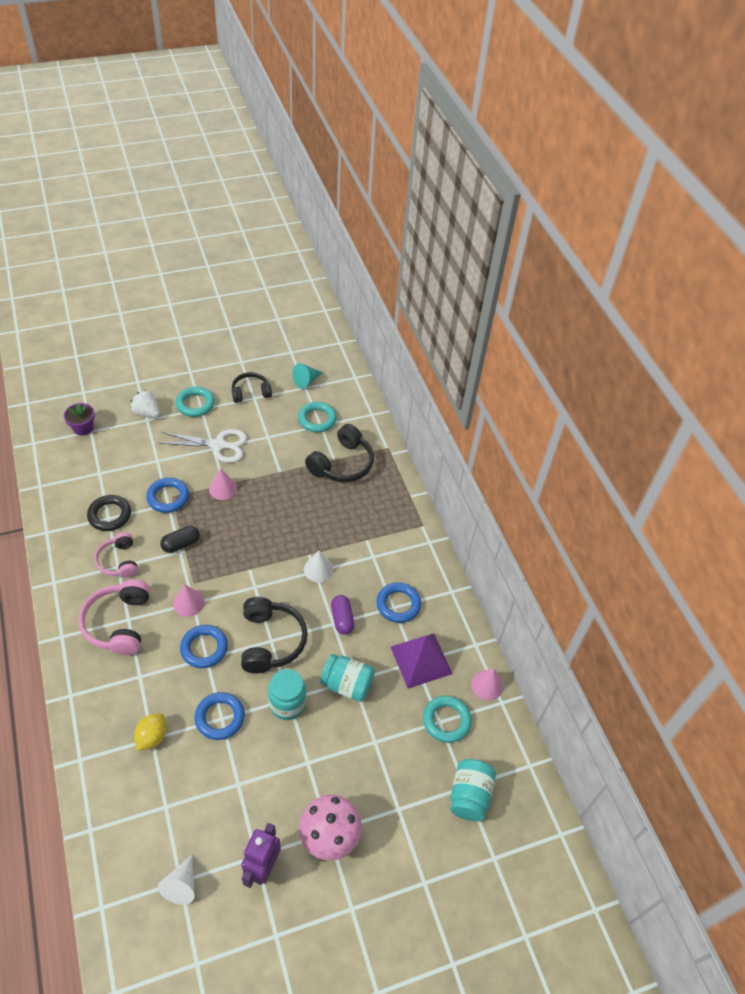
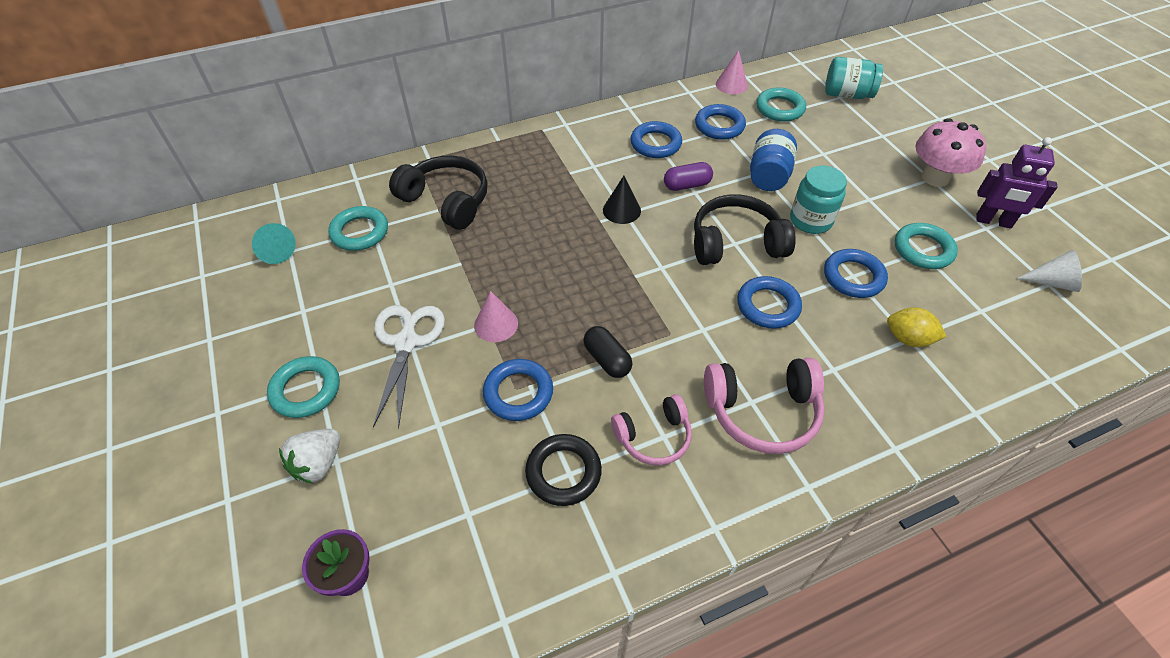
camera: 90 degrees left, 0 degrees up
pink cone [173,584,204,617] -> none
black headphones [232,372,272,403] -> none
white cone [304,551,334,582] -> black cone [603,176,641,224]
turquoise jar [320,654,375,702] -> blue jar [750,129,797,191]
purple pyramid [391,633,452,689] -> blue ring [695,104,746,140]
none -> turquoise ring [895,223,958,269]

